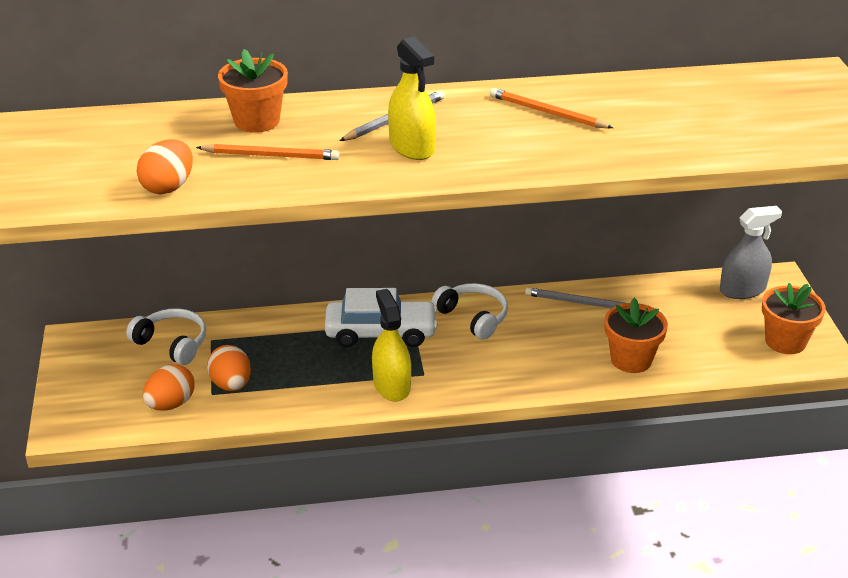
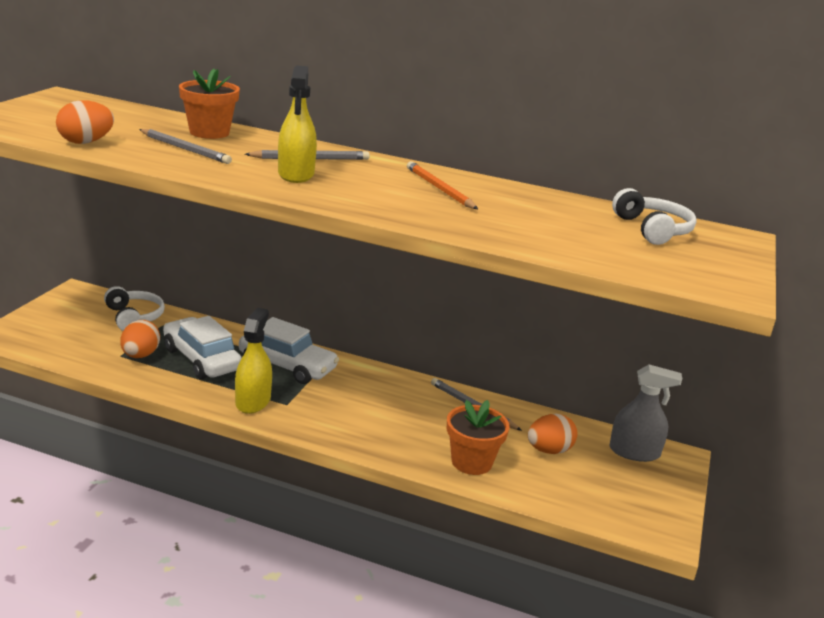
camera: 25 degrees right, 10 degrees down
orange egg [143,364,195,411] -> orange egg moved to [528,413,578,454]
orange pencil [196,144,340,160] -> grey pencil [139,129,232,164]
white headphones [432,283,508,340] -> white headphones moved to [612,188,697,245]
orange flower pot [762,283,826,354] -> none
none -> white car [163,316,242,380]

